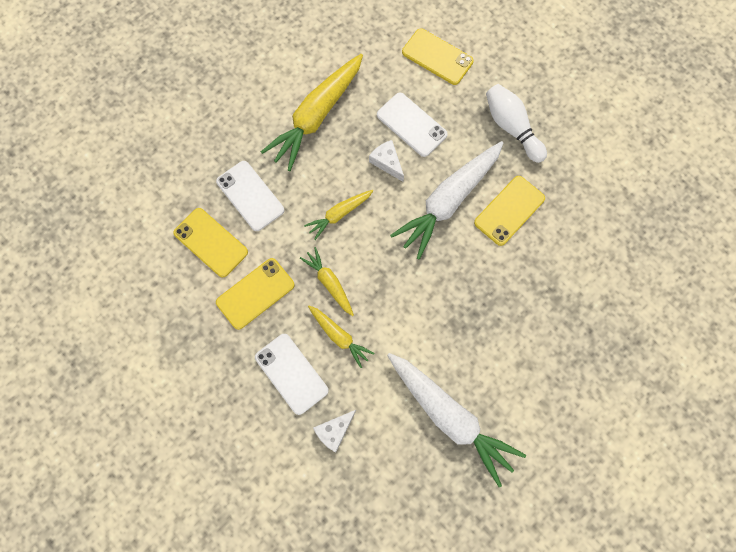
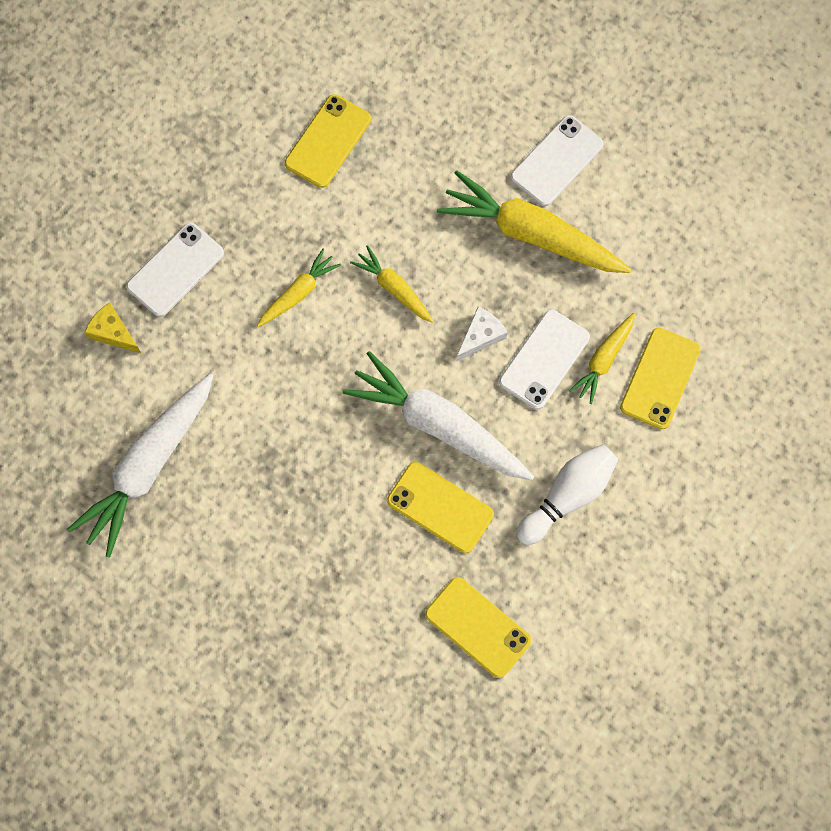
camera: 80 degrees right, 0 degrees up
white phone [216,161,284,231] -> white phone moved to [510,115,604,206]
yellow phone [216,258,295,330] -> yellow phone moved to [425,577,532,678]
yellow carrot [308,305,375,368] -> yellow carrot moved to [569,313,635,404]
white cheese [313,410,356,452] -> yellow cheese [84,302,141,353]

